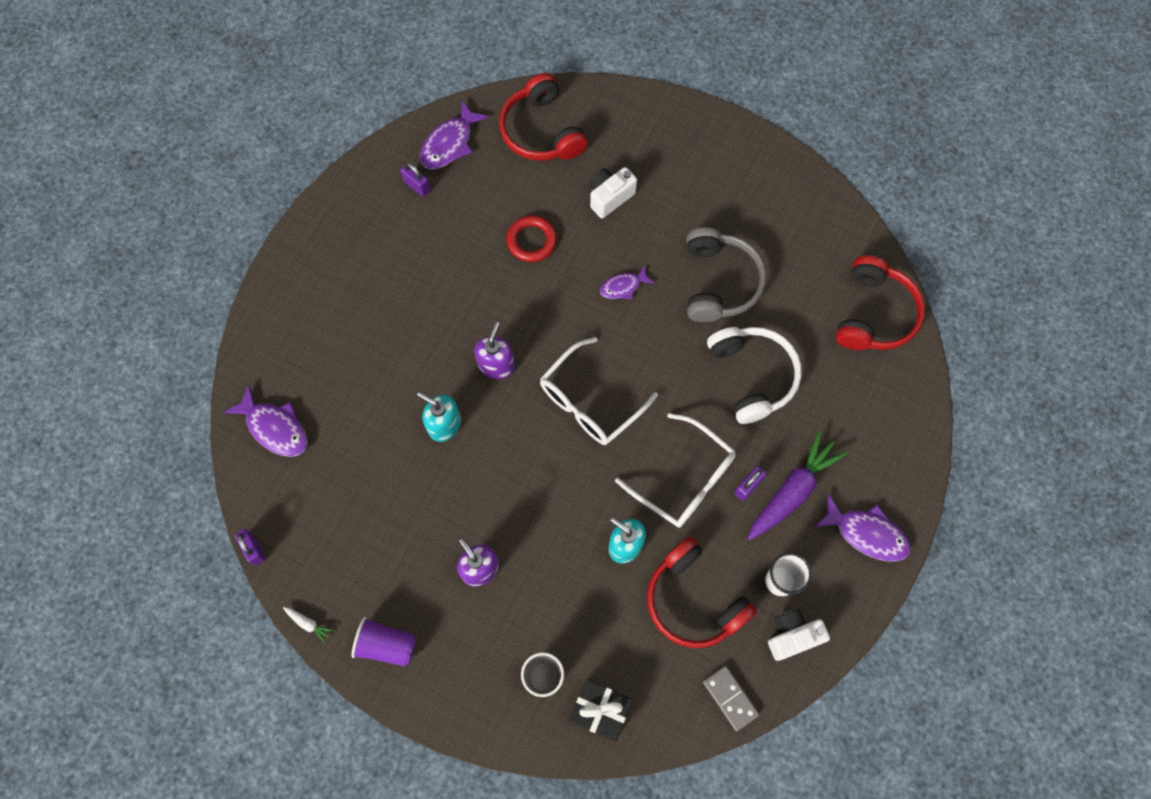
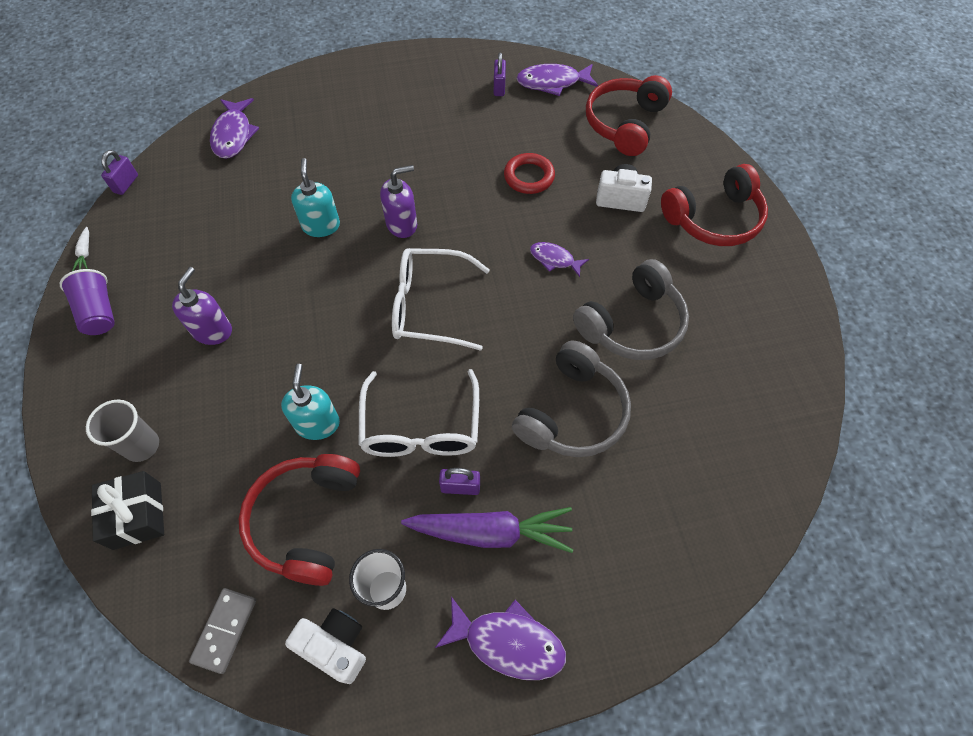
camera: 50 degrees right, 10 degrees down
white headphones [707,327,802,424] -> grey headphones [512,341,631,457]
purple fish [814,494,911,562] -> purple fish turned 60 degrees counterclockwise [435,596,566,680]
red headphones [835,255,925,350] -> red headphones moved to [661,164,768,246]

